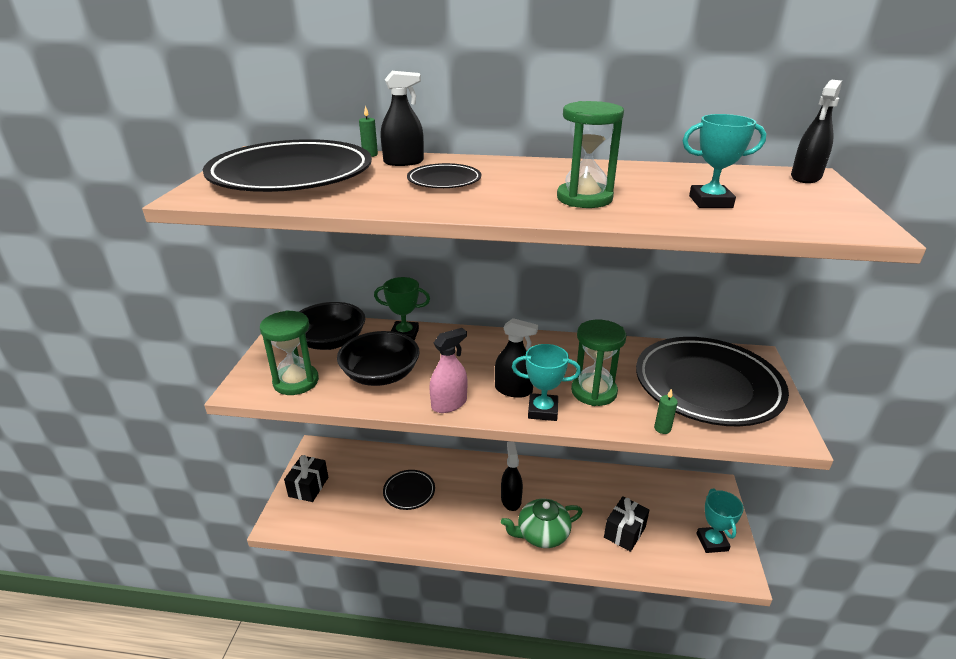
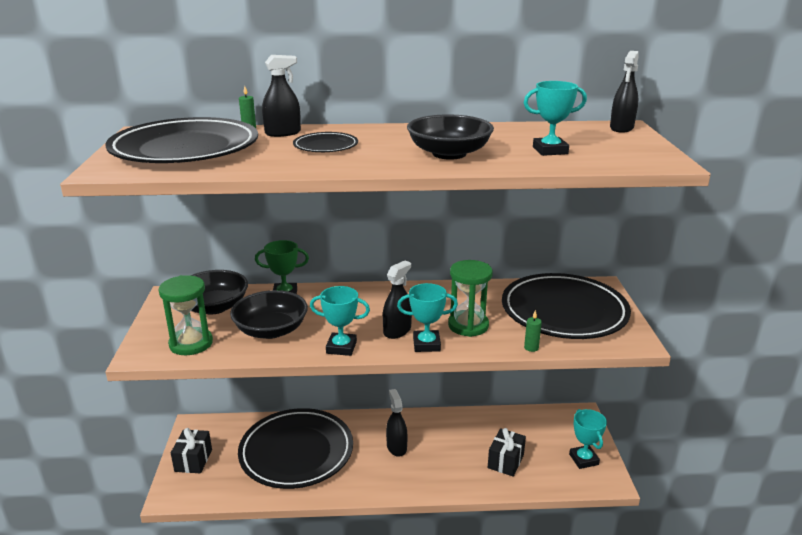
camera: 10 degrees left, 5 degrees down
black plate [383,470,435,510] -> black plate [238,408,353,489], size x2.22
pink spray bottle [429,328,467,413] -> turquoise trophy [310,286,370,356]
black spray bottle [495,318,538,398] -> black spray bottle turned 60 degrees counterclockwise [383,261,412,339]
green teapot [501,499,583,548] -> none
green hourglass [557,101,624,208] -> black bowl [407,114,494,160]

